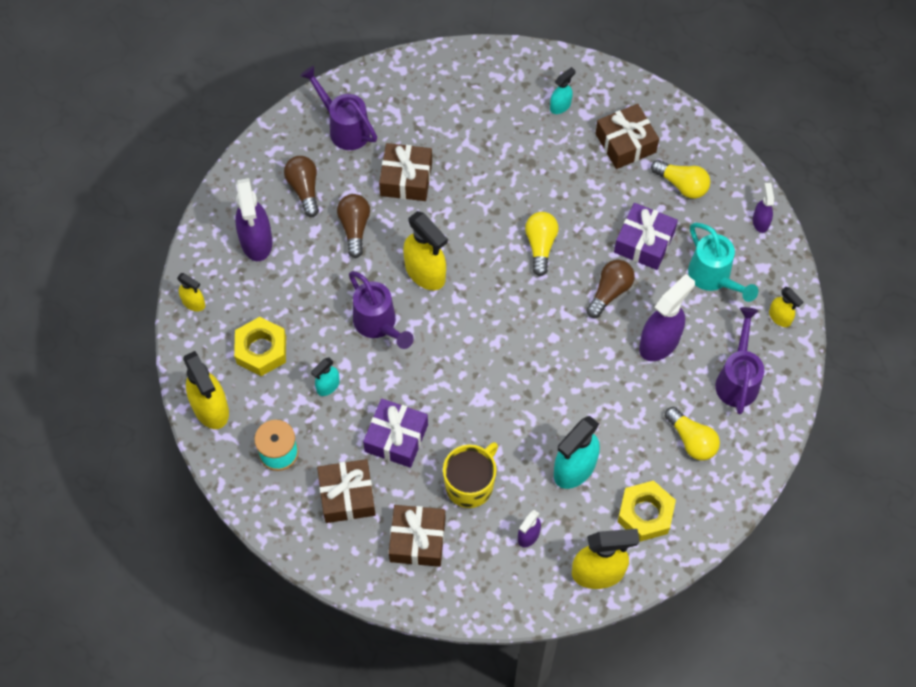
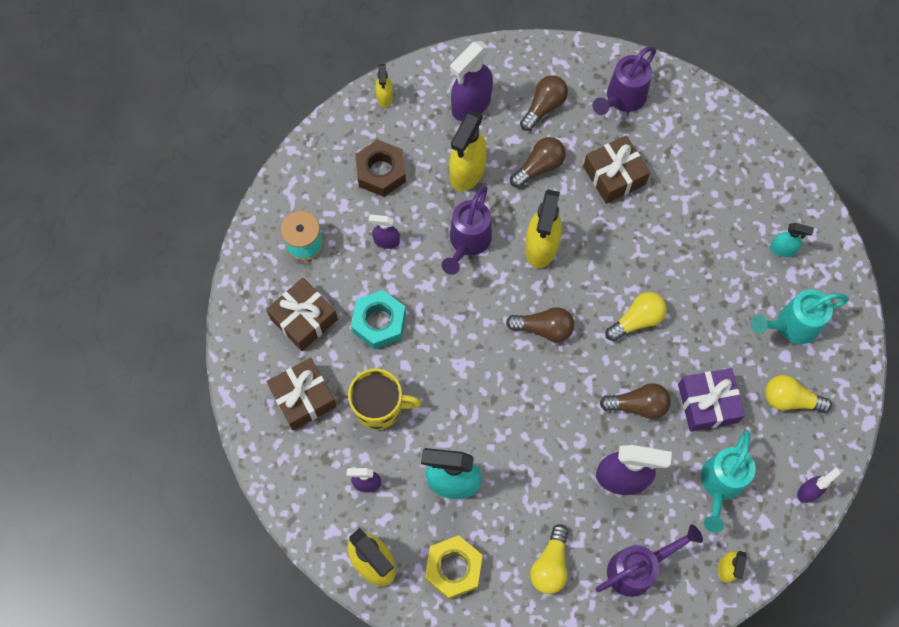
camera: 55 degrees right, 5 degrees up
yellow spray bottle [183,351,229,429] -> yellow spray bottle moved to [449,111,487,191]
yellow nut [234,317,286,376] -> brown nut [355,139,406,197]
purple watering can [300,66,377,150] -> purple watering can turned 150 degrees counterclockwise [593,46,656,115]
turquoise spray bottle [311,357,340,396] -> purple spray bottle [368,215,400,249]
purple gift [363,398,428,468] -> turquoise nut [351,290,406,350]
brown gift [596,104,659,169] -> turquoise watering can [751,290,849,344]
yellow light bulb [651,160,710,199] -> yellow light bulb turned 105 degrees clockwise [765,375,832,413]
none -> brown light bulb [506,307,574,342]

